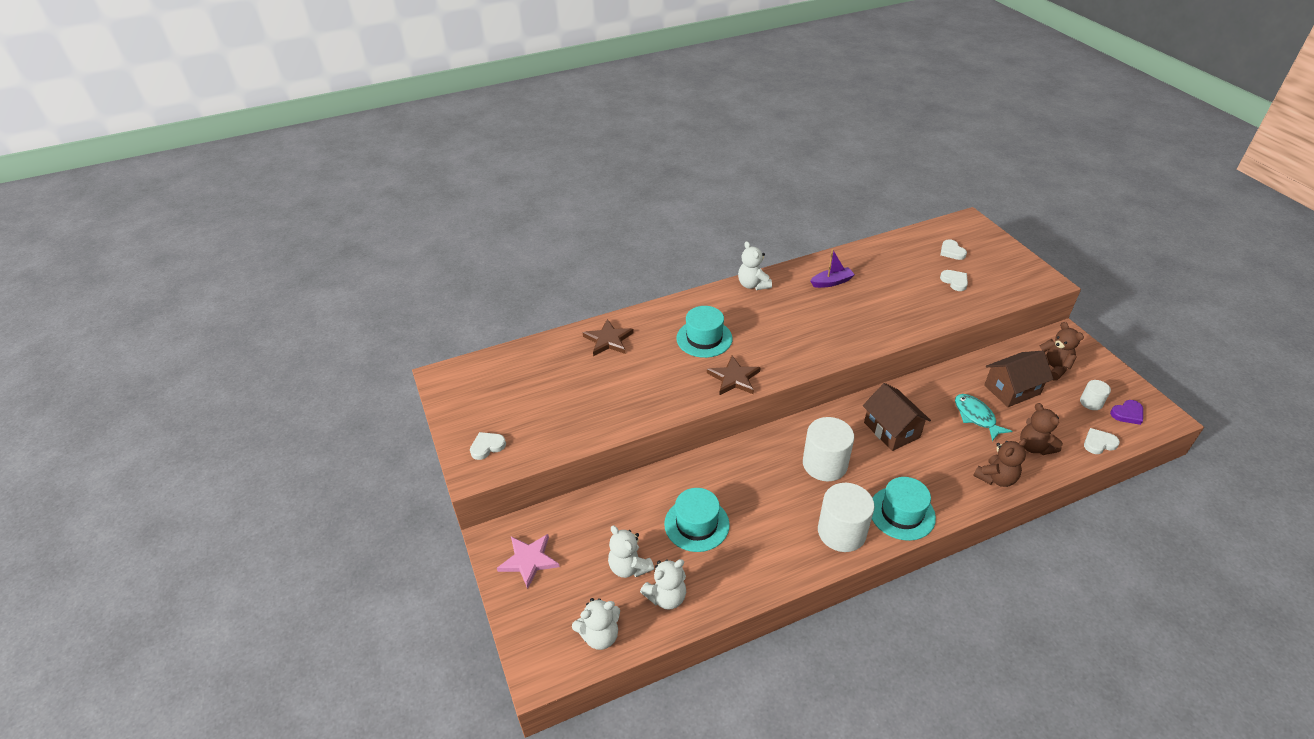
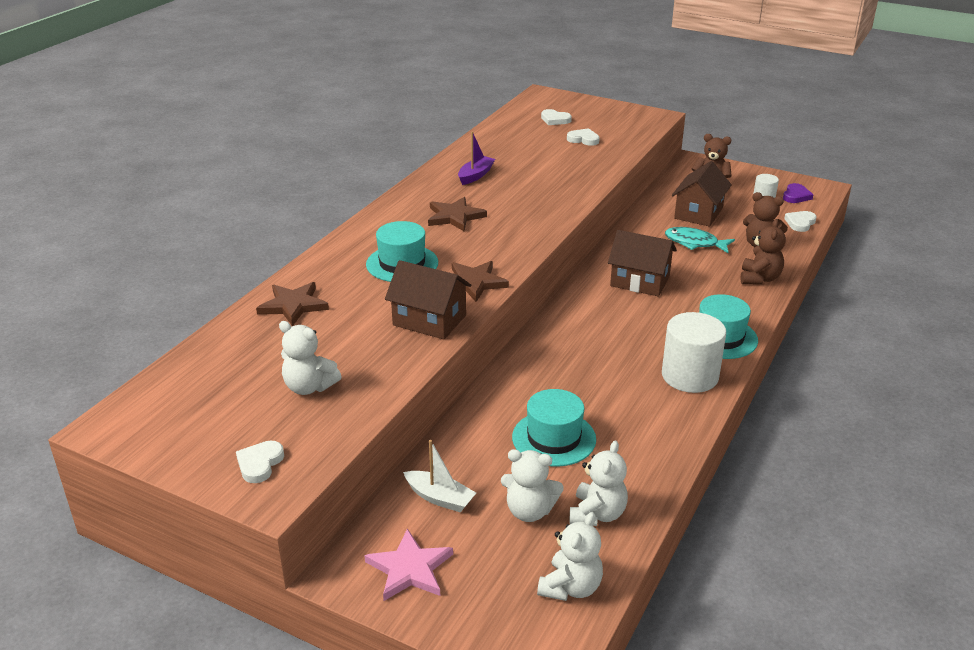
camera: 40 degrees left, 10 degrees down
white teddy bear [738,241,772,290] -> white teddy bear moved to [279,321,342,395]
white cylinder [803,417,854,481] -> none
none -> brown house [385,260,472,339]
none -> white boat [403,440,476,512]
none -> brown star [428,197,487,231]

